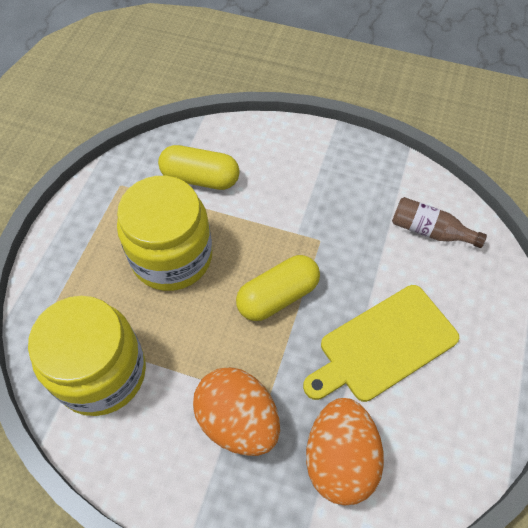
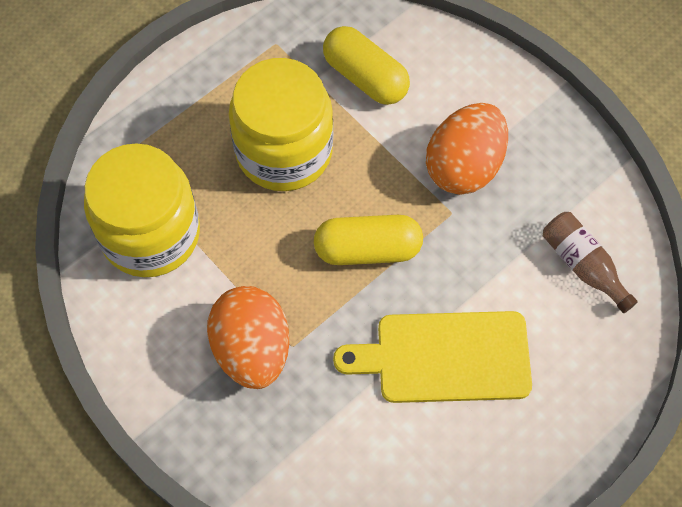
camera: 30 degrees right, 5 degrees up
orange egg [306,398,384,506] -> orange egg moved to [426,103,508,195]

